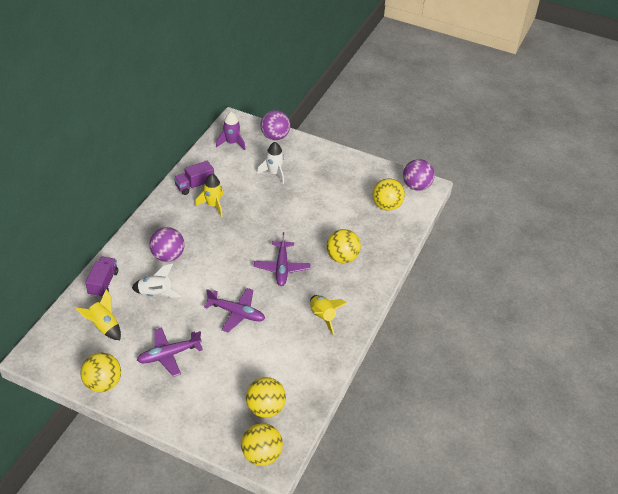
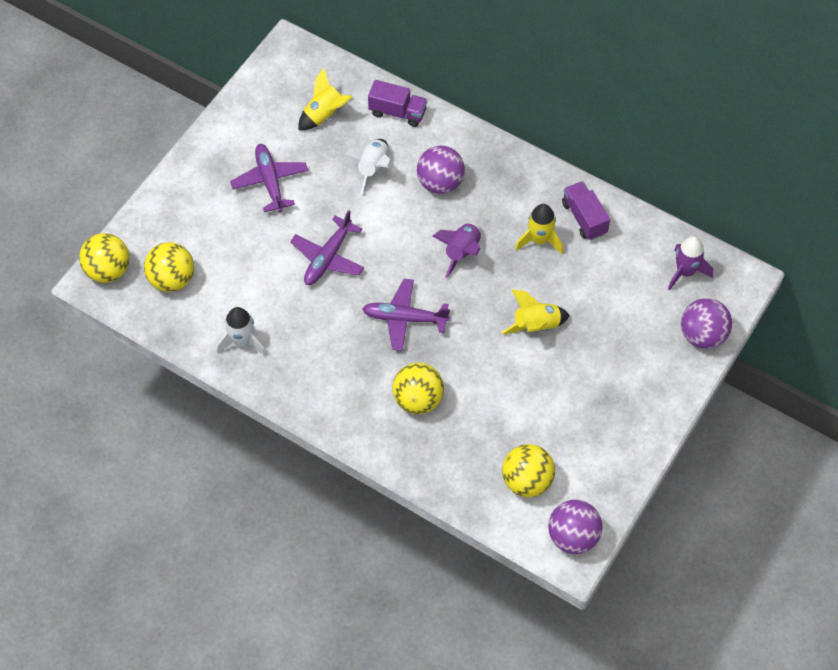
camera: 100 degrees right, 15 degrees up
yellow ball [80,352,121,392] -> none
white rocket [257,142,284,184] -> white rocket moved to [216,307,266,356]
yellow rocket [310,295,347,335] -> yellow rocket moved to [501,289,570,334]
none -> purple rocket [433,223,481,278]

